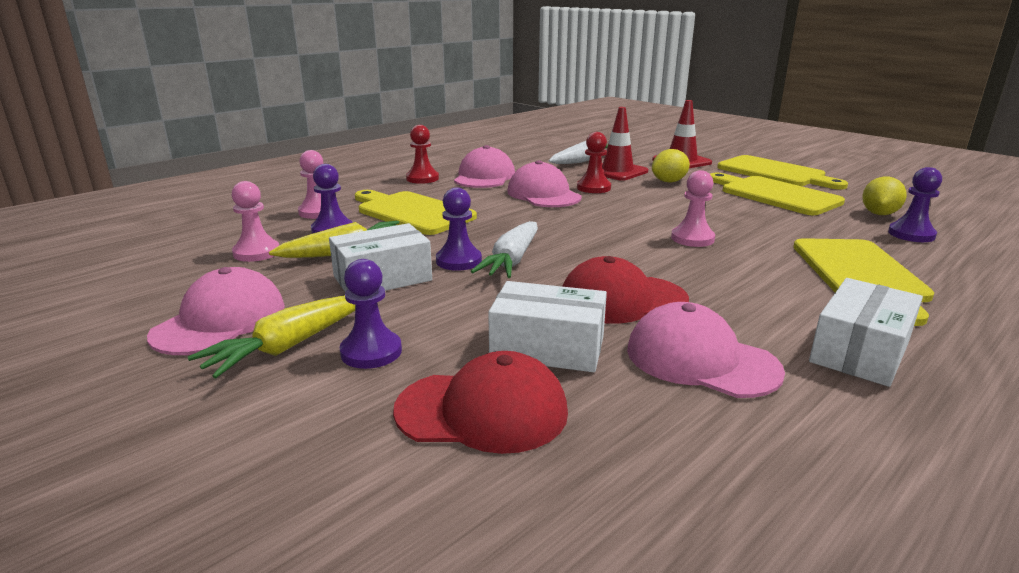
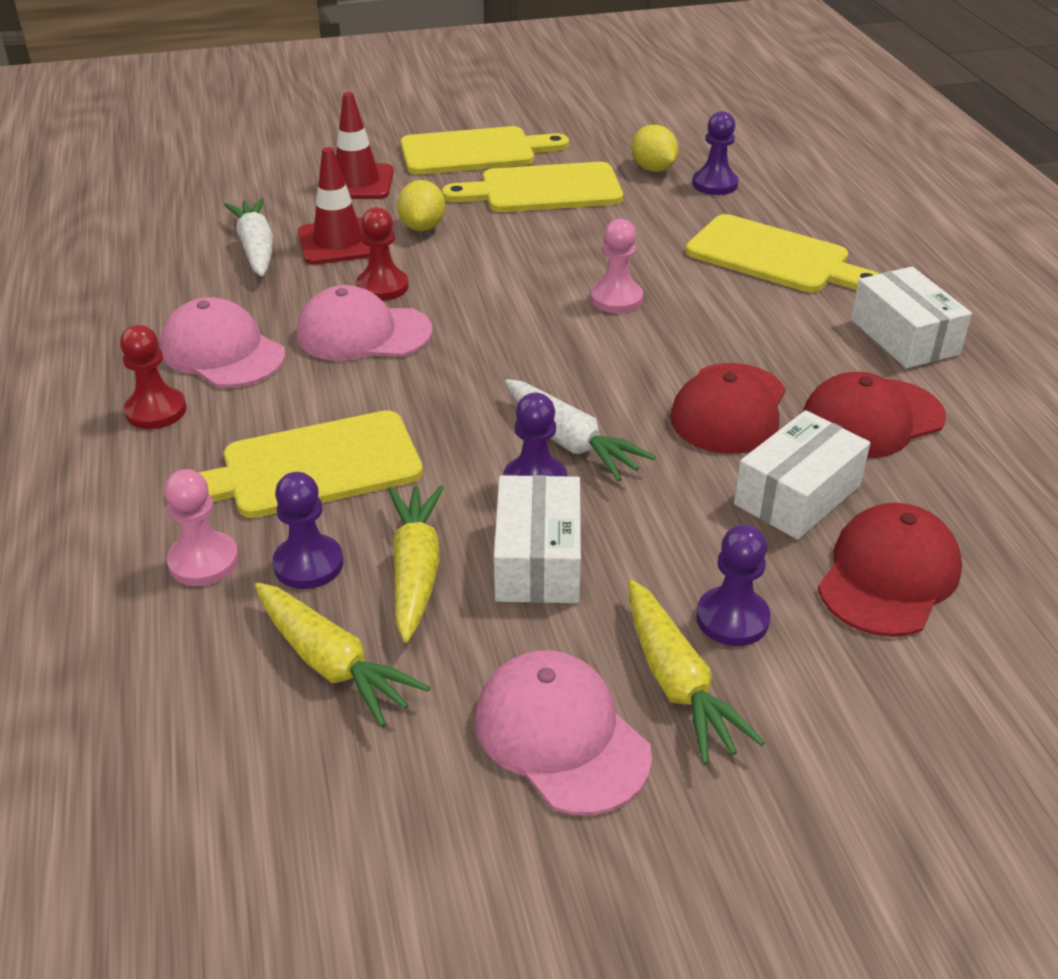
camera: 60 degrees left, 15 degrees up
pink pawn [232,181,279,262] -> yellow carrot [255,582,430,727]
pink cap [627,302,785,398] -> red cap [803,372,946,458]

